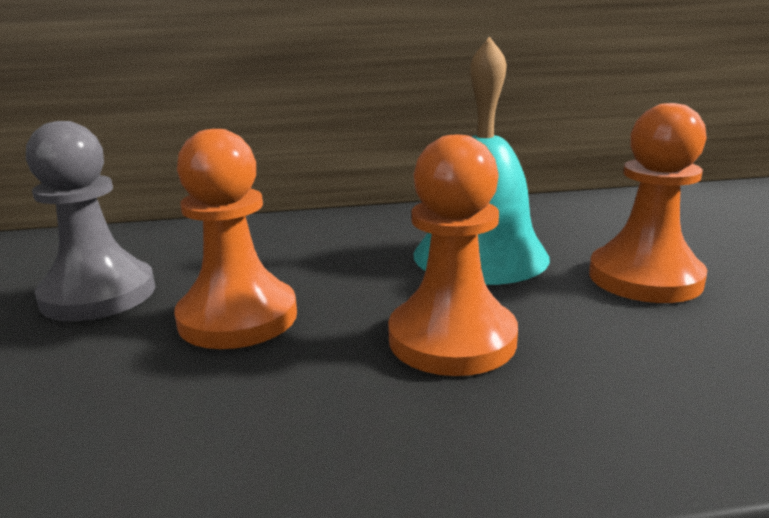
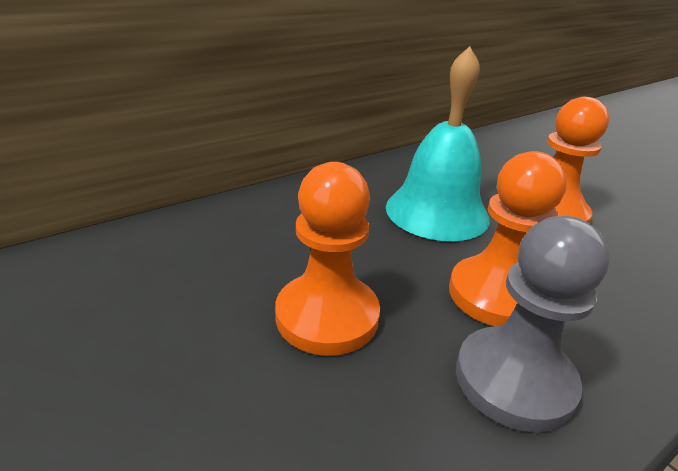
camera: 30 degrees left, 10 degrees up
grey pawn [26,121,155,321] -> grey pawn moved to [456,216,610,432]

